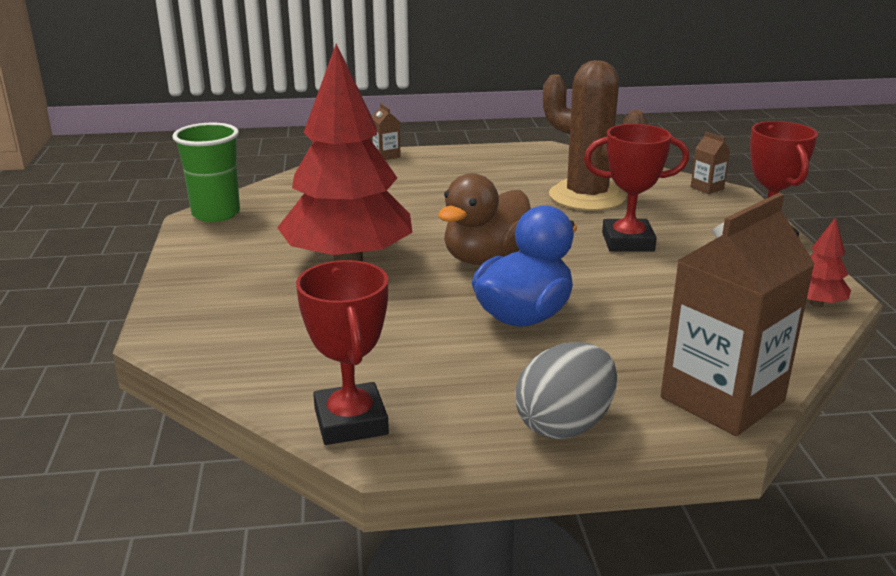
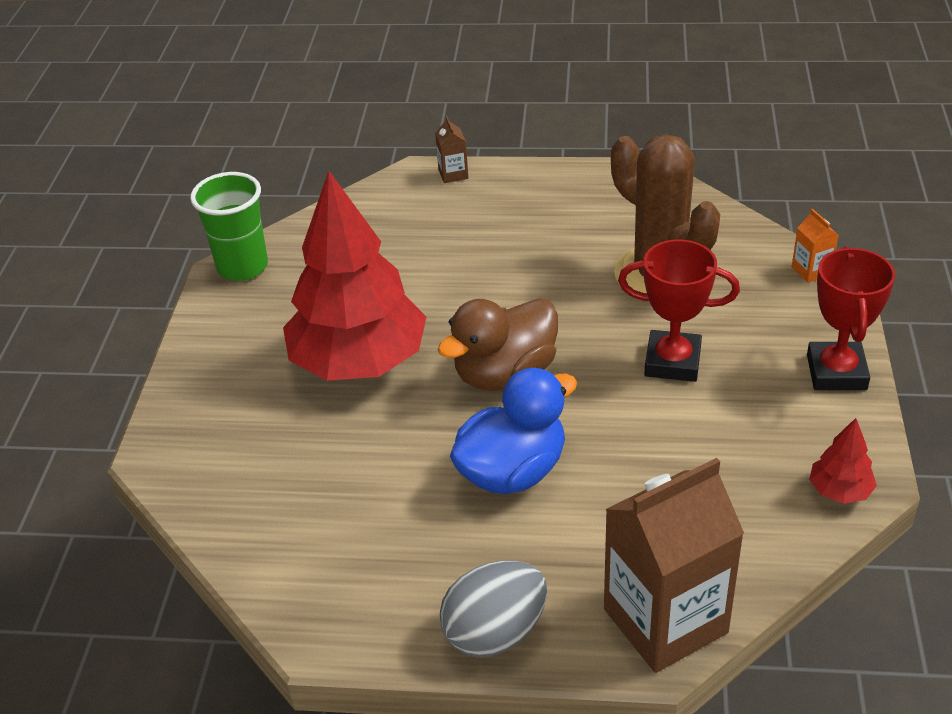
camera: 15 degrees right, 15 degrees up
red trophy [296,260,389,445] -> none
brown carton [691,132,730,194] -> orange carton [792,209,839,283]

